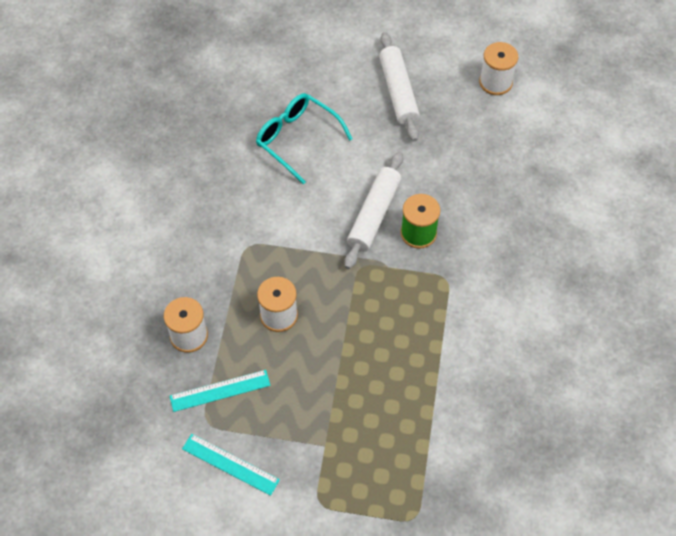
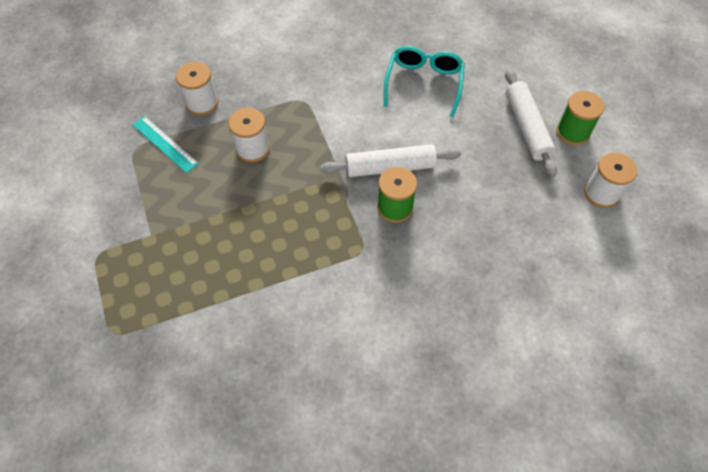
camera: 60 degrees right, 0 degrees up
turquoise ruler [182,434,280,496] -> none
white rolling pin [379,32,420,141] -> white rolling pin turned 60 degrees counterclockwise [505,69,557,177]
none -> green spool [556,91,605,145]

